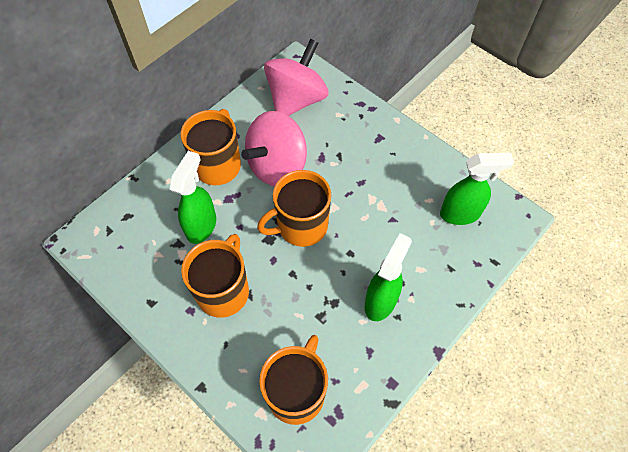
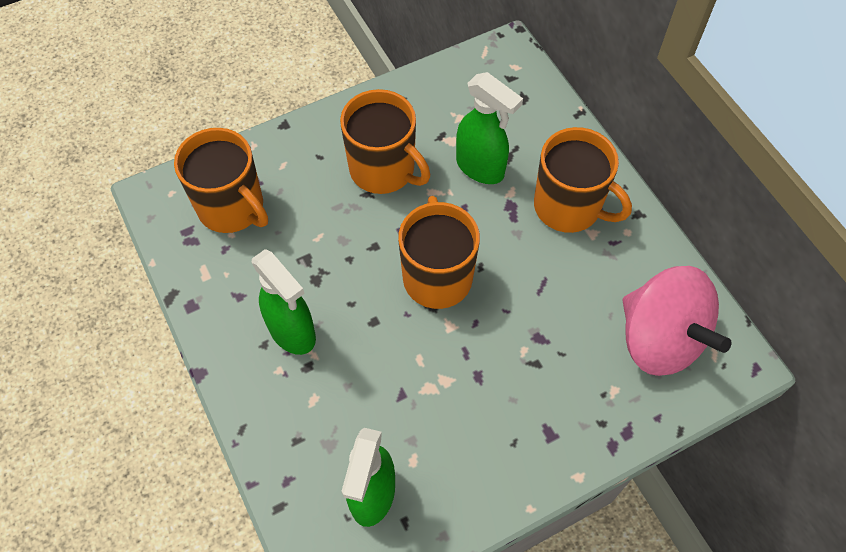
camera: 110 degrees right, 0 degrees up
pink spinning top [241,111,307,186] -> none

